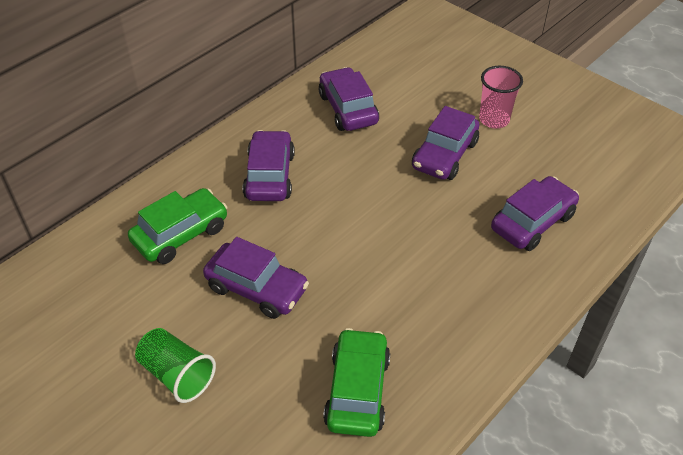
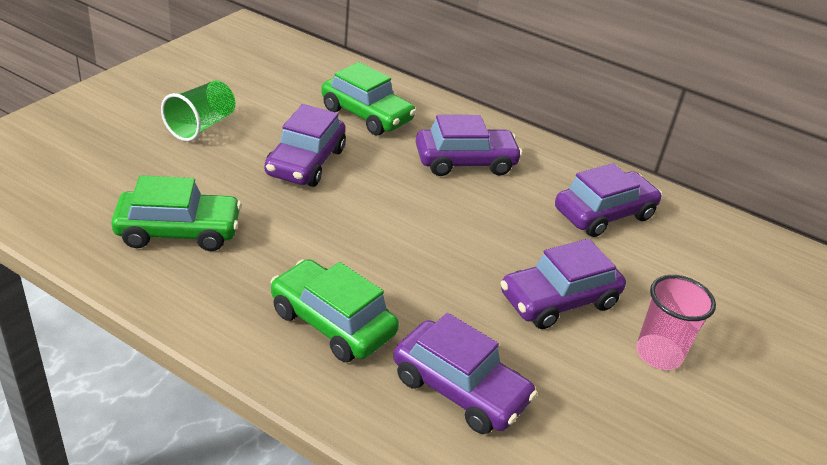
camera: 75 degrees right, 10 degrees down
purple car [412,106,479,180] -> purple car turned 45 degrees counterclockwise [501,239,626,329]
none -> green car [270,259,399,362]

